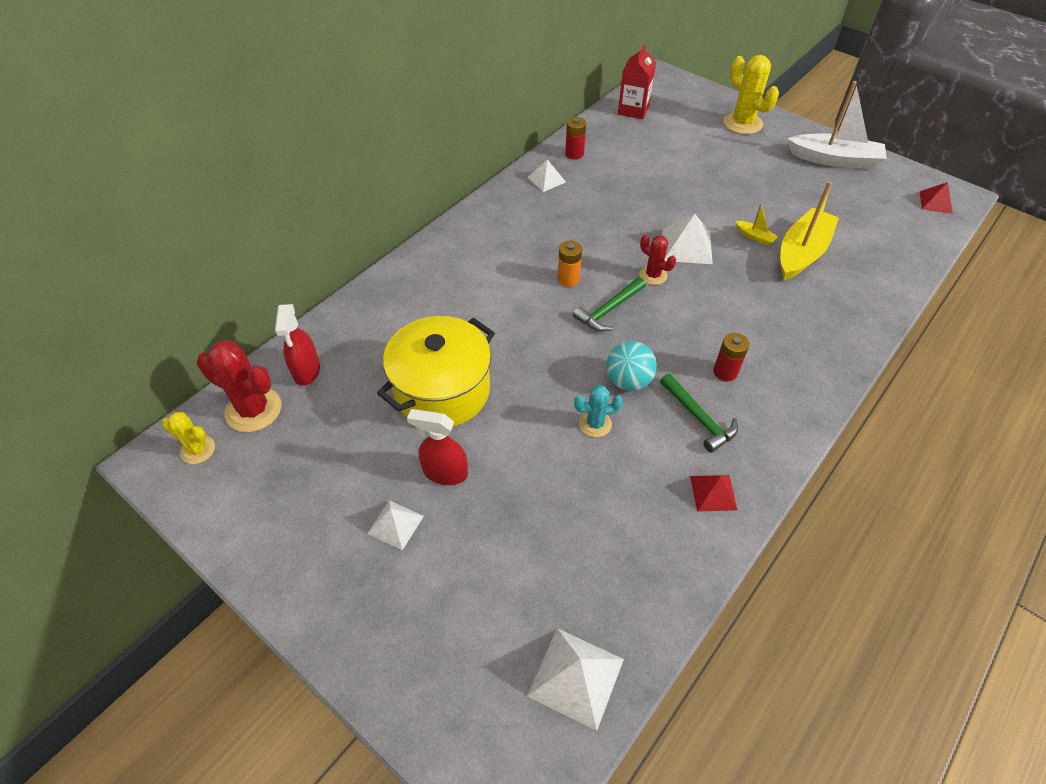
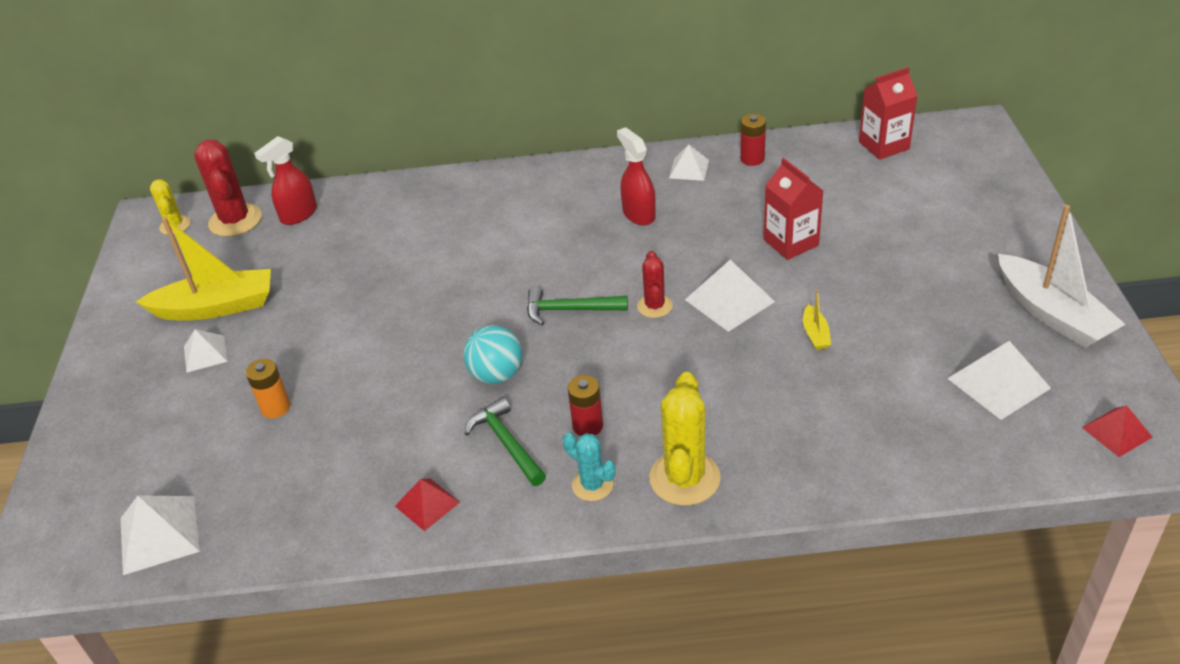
camera: 50 degrees right, 10 degrees down
yellow pot [377,316,495,427] -> none
red spray bottle [407,409,468,485] -> red spray bottle moved to [617,127,656,225]
orange battery [558,241,582,287] -> orange battery moved to [246,359,290,418]
turquoise cactus [574,385,623,437] -> turquoise cactus moved to [563,433,616,501]
green hammer [660,374,738,453] -> green hammer turned 135 degrees clockwise [464,397,546,486]
yellow cactus [723,55,779,134] -> yellow cactus moved to [650,372,721,506]
yellow boat [780,181,839,280] -> yellow boat moved to [136,217,271,320]
none -> red carton [764,158,823,260]
none -> white pyramid [947,341,1051,420]

